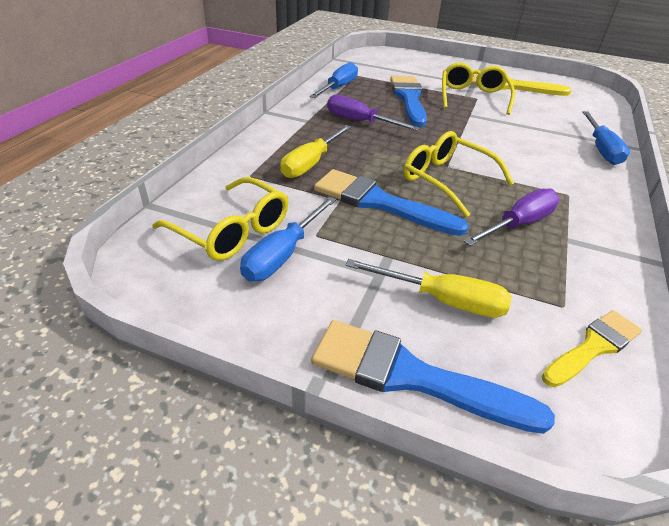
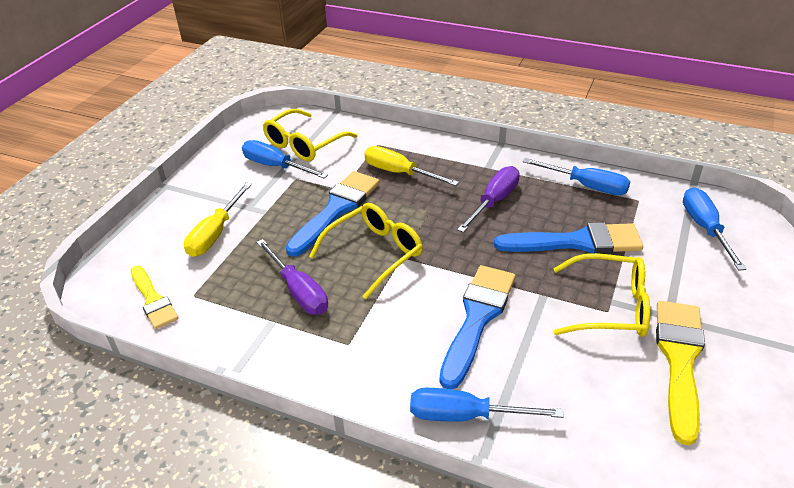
camera: 95 degrees right, 0 degrees up
blue brush [311,320,555,434] -> blue brush moved to [439,265,516,389]
none -> blue screwdriver [683,188,746,271]

